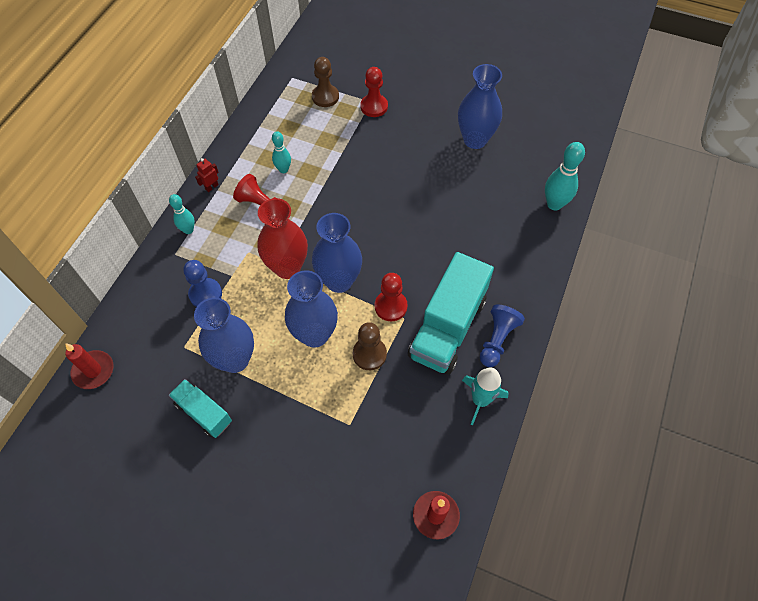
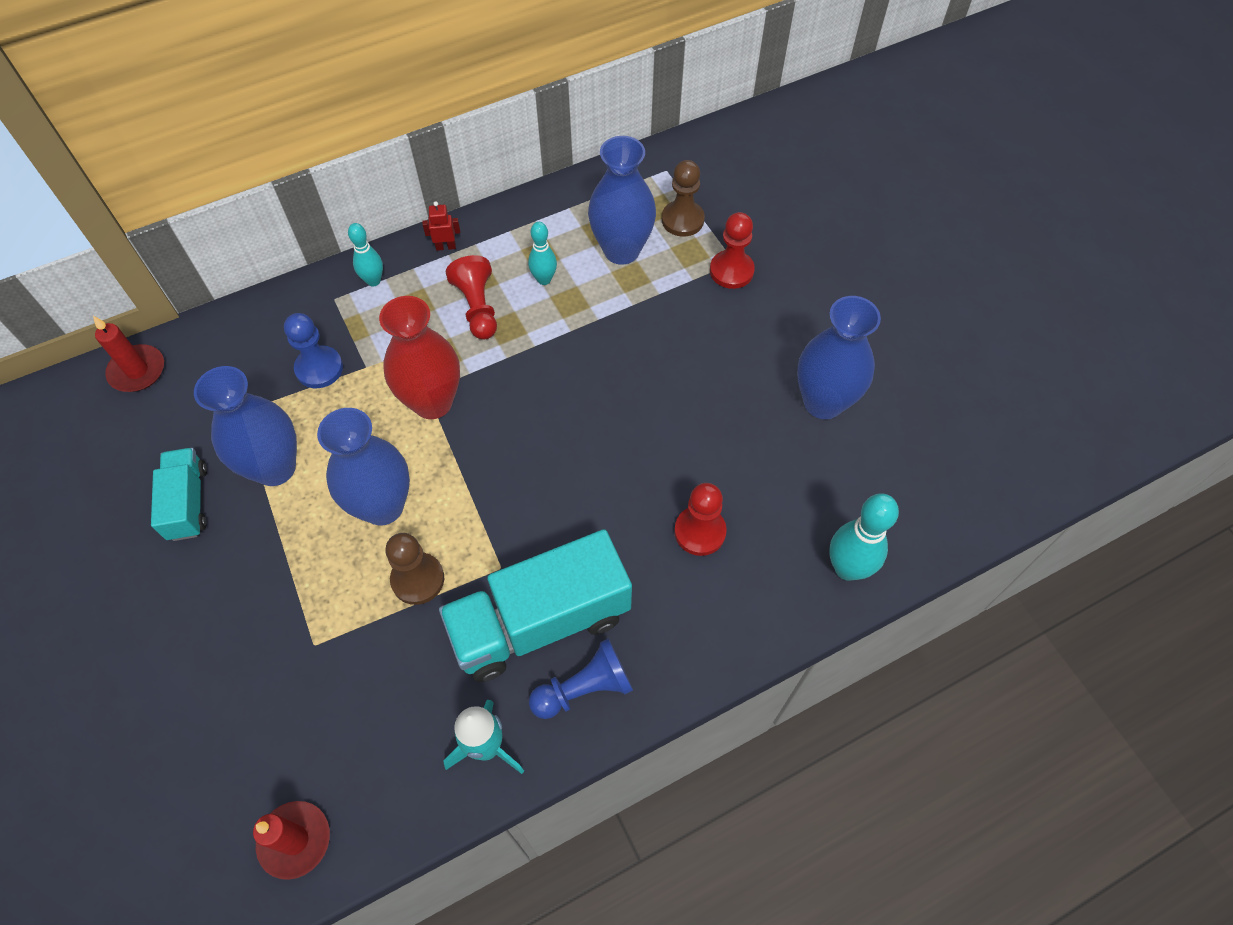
camera: 40 degrees right, 0 degrees up
blue vase [312,213,362,293] -> blue vase moved to [588,136,656,265]
red pawn [375,273,408,321] -> red pawn moved to [674,483,727,556]

